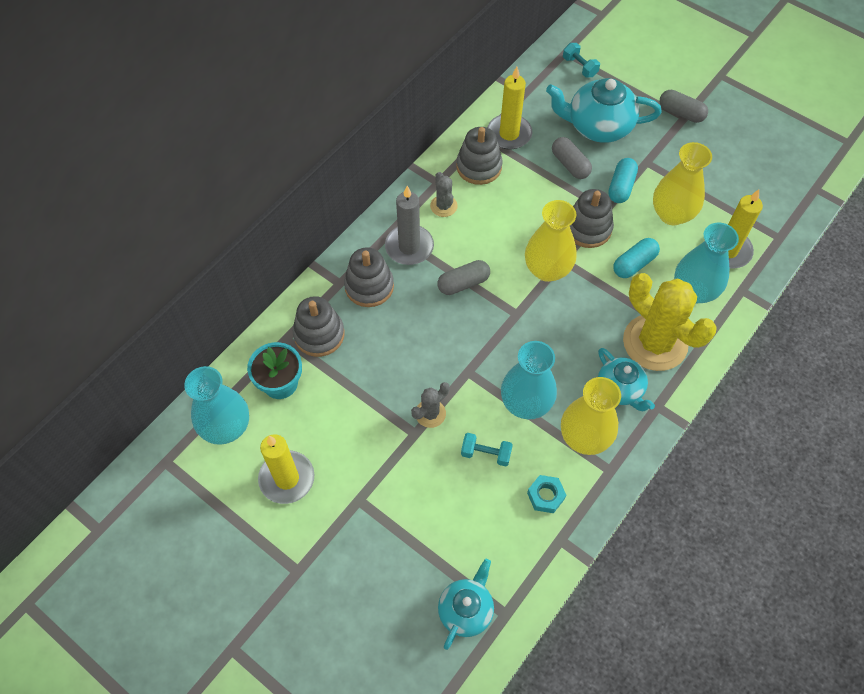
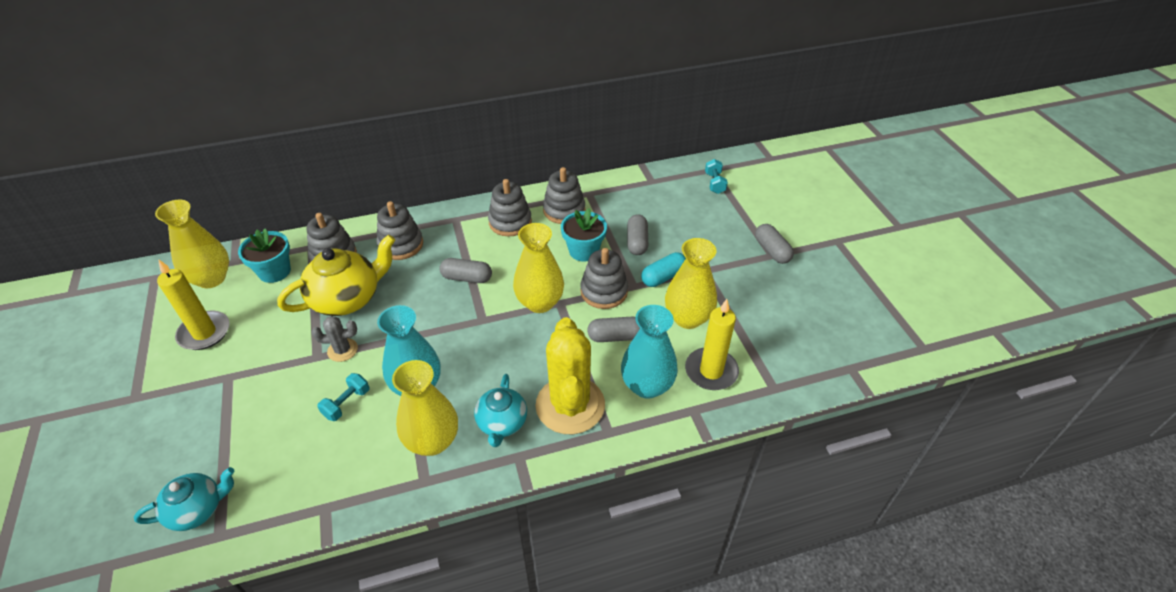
camera: 35 degrees right, 15 degrees down
turquoise vase [184,366,249,445] -> yellow vase [155,200,229,288]
grey candle [385,186,434,265] -> none
grey cactus [430,172,458,217] -> grey stacking toy [488,179,532,236]
turquoise dumbbell [461,433,513,466] -> turquoise dumbbell turned 75 degrees clockwise [317,373,370,421]
yellow candle [487,67,532,149] -> none
turquoise nut [527,475,566,513] -> none
turquoise teapot [546,78,662,143] -> none
turquoise capsule [613,238,660,278] -> grey capsule [587,317,640,342]
none -> yellow teapot [277,234,395,316]
none -> turquoise flower pot [561,209,607,262]

